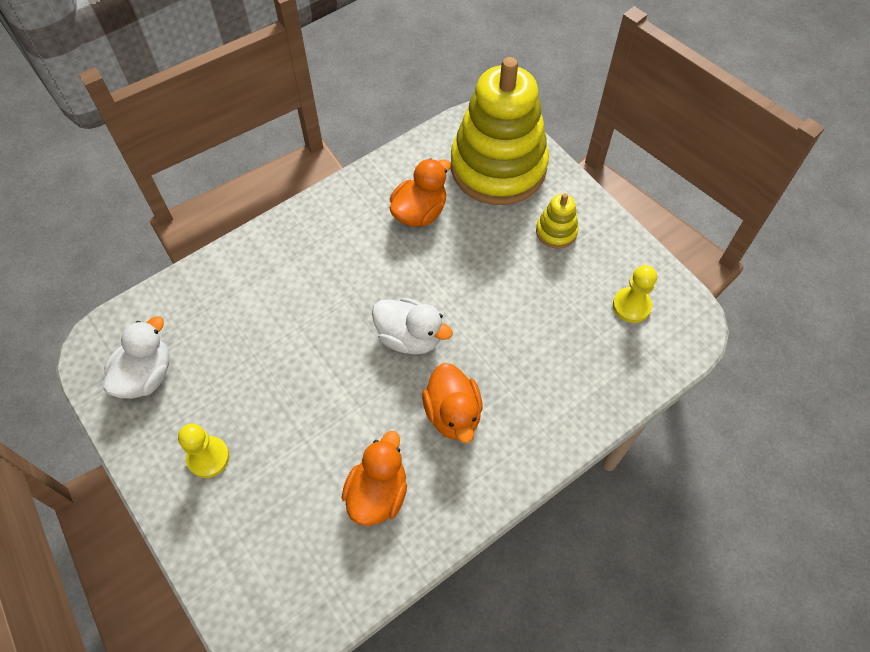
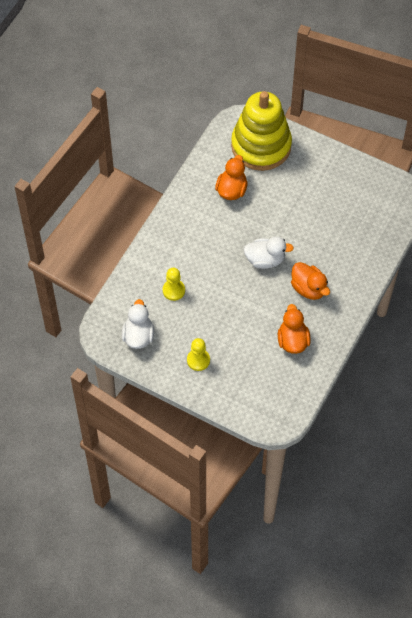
camera: 25 degrees left, 0 degrees up
yellow stacking toy [536,193,579,249] -> none
yellow pawn [613,265,657,323] -> yellow pawn moved to [163,268,185,301]

